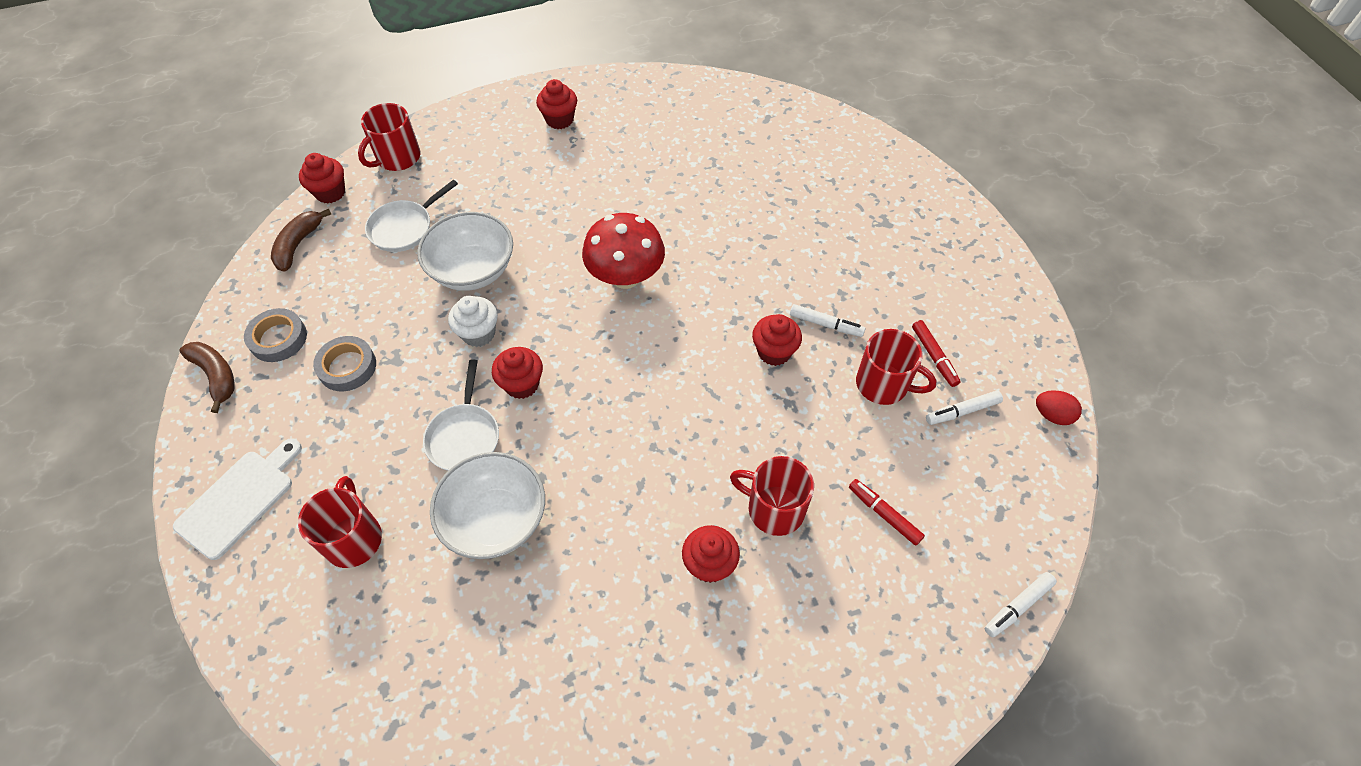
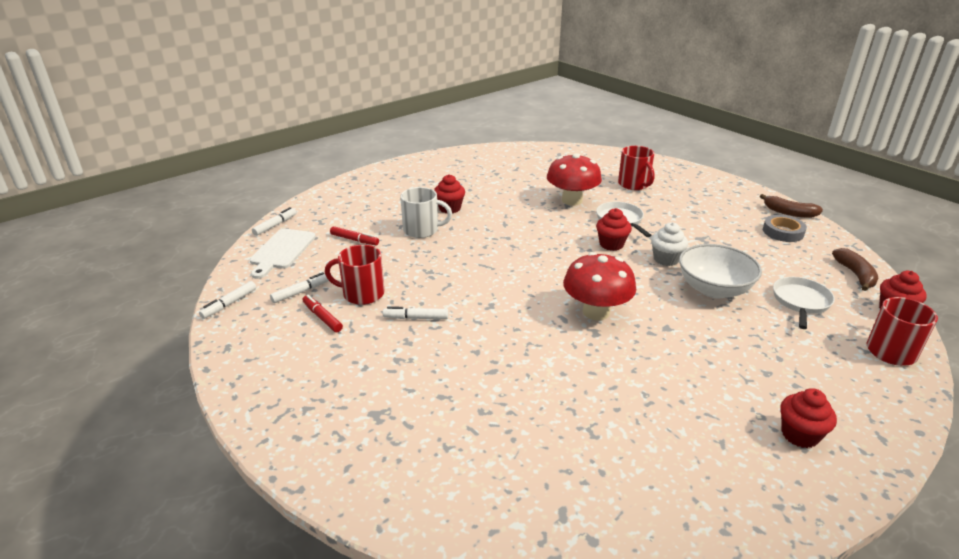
camera: 160 degrees right, 25 degrees down
white cutting board [173,438,302,560] -> white cutting board moved to [250,229,316,279]
grey tape [313,336,376,391] -> none
white bowl [430,452,545,559] -> red mushroom [547,153,602,206]
red mug [730,456,814,536] -> white mug [400,187,452,238]
red cupcake [752,314,802,366] -> none
red egg [1036,390,1082,425] -> white marker [199,281,256,319]

